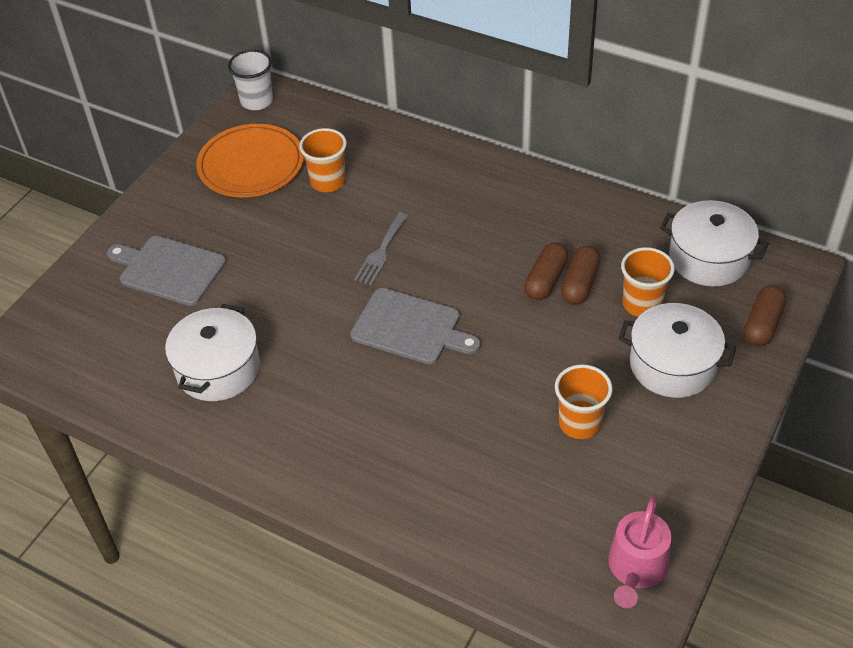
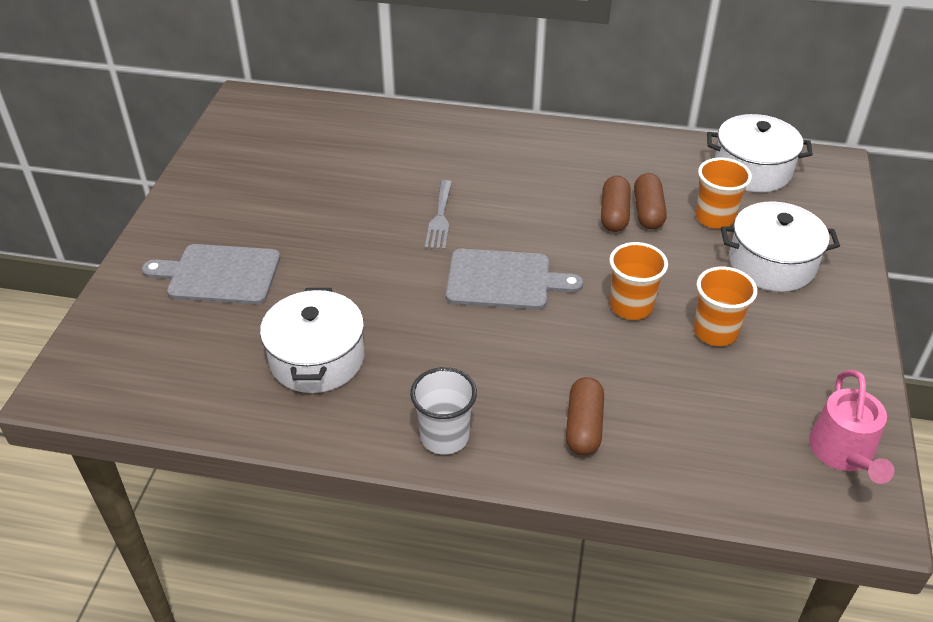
camera: 20 degrees left, 5 degrees down
orange plate [196,124,304,197] -> none
white cup [228,50,273,110] -> white cup moved to [410,367,477,455]
orange cup [299,128,347,192] -> orange cup moved to [609,242,668,320]
brown capsule [744,285,786,346] -> brown capsule moved to [566,377,604,456]

